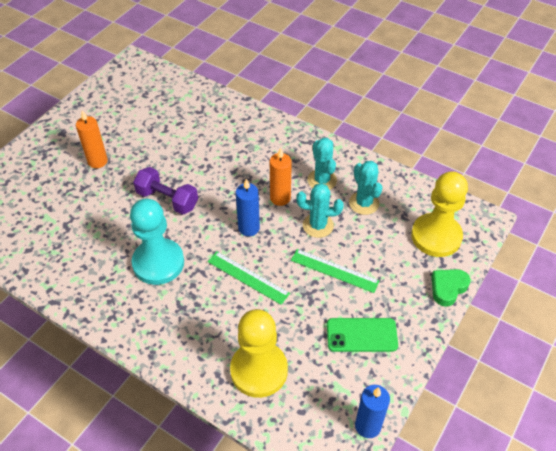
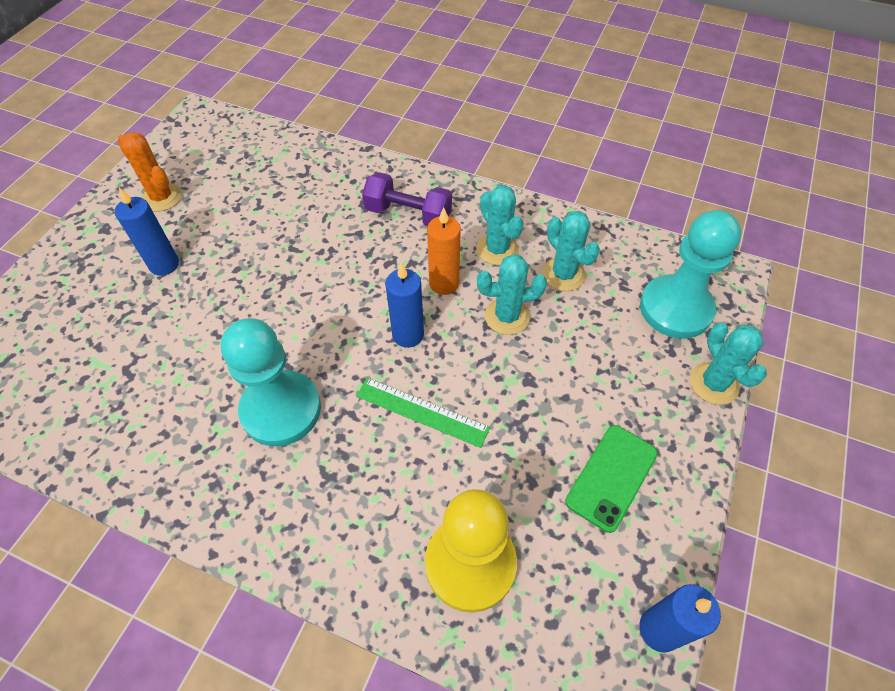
camera: 10 degrees left, 5 degrees up
orange candle [76,110,108,168] -> blue candle [115,188,179,276]
purple dumbbell [133,167,198,215] -> purple dumbbell moved to [362,172,452,226]
green ruler [291,249,380,293] -> none
green phone [327,318,398,352] -> green phone turned 45 degrees counterclockwise [565,425,658,533]
yellow pawn [411,171,468,257] -> turquoise pawn [640,210,741,339]
green heart [431,269,470,307] -> turquoise cactus [690,323,767,405]
none -> orange cactus [118,132,182,212]

